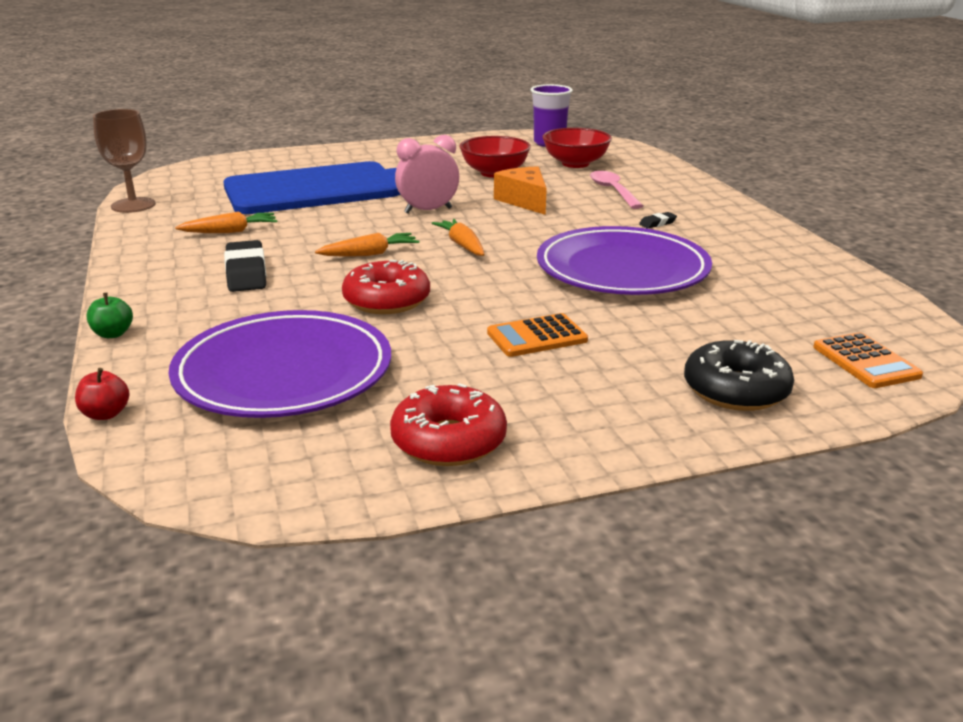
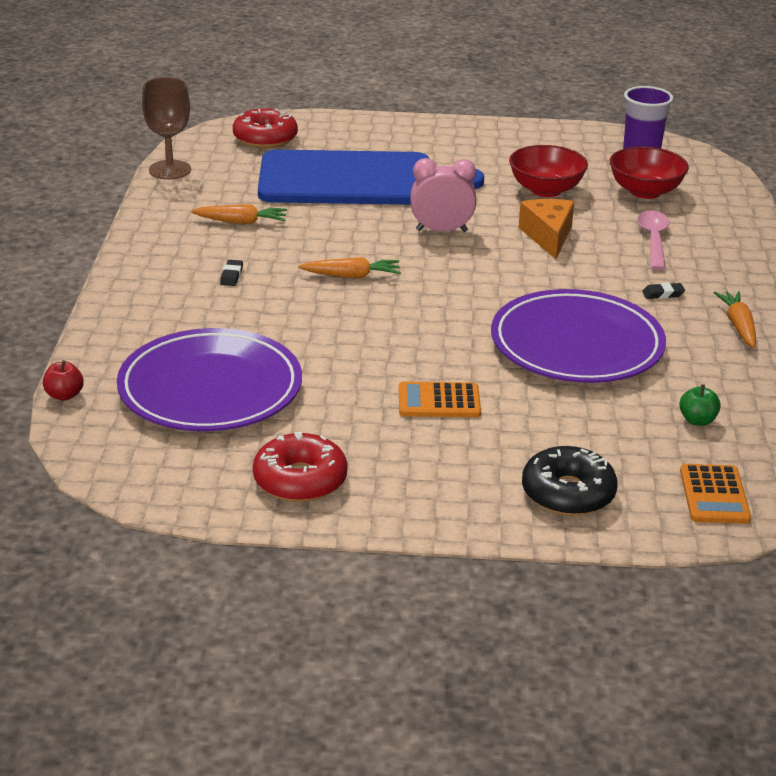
camera: 20 degrees right, 5 degrees up
green apple [87,293,133,338] -> green apple moved to [679,384,721,426]
black eraser [224,240,266,292] -> black eraser [220,260,243,286], size x0.47
red donut [342,260,430,314] -> red donut moved to [233,108,298,148]
orange carrot [432,219,485,256] -> orange carrot moved to [714,291,756,348]

